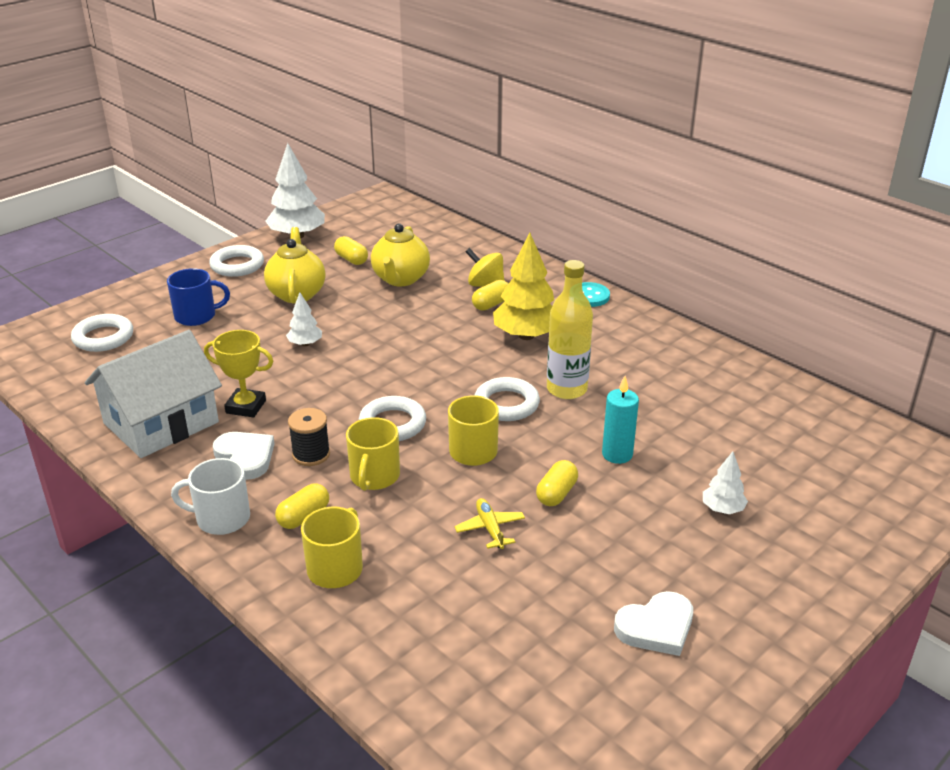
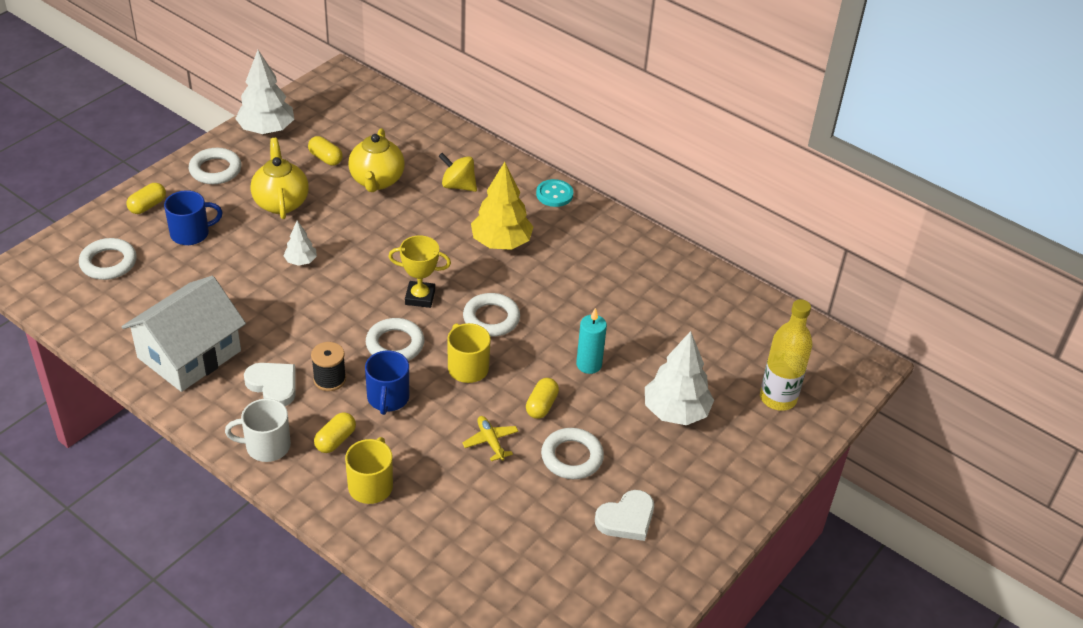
camera: 10 degrees left, 10 degrees up
yellow trophy [204,330,273,418] -> yellow trophy moved to [388,235,451,308]
yellow mug [346,417,400,491] -> blue mug [365,351,409,415]
yellow capsule [472,280,508,310] -> yellow capsule moved to [126,183,166,214]
yellow bottle [547,260,593,399] -> yellow bottle moved to [760,299,812,411]
white tree [703,452,748,514] -> white tree [645,331,714,425], size x1.93
none -> white ring [541,428,604,479]

